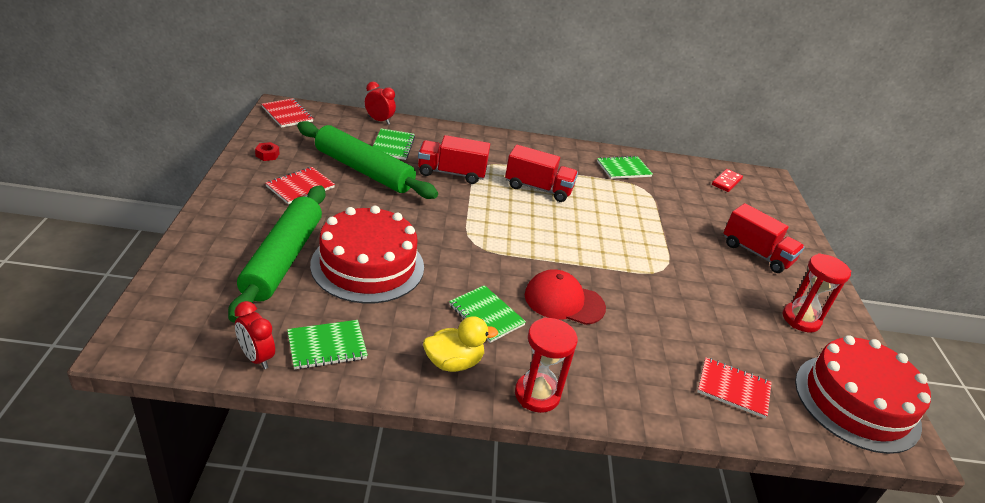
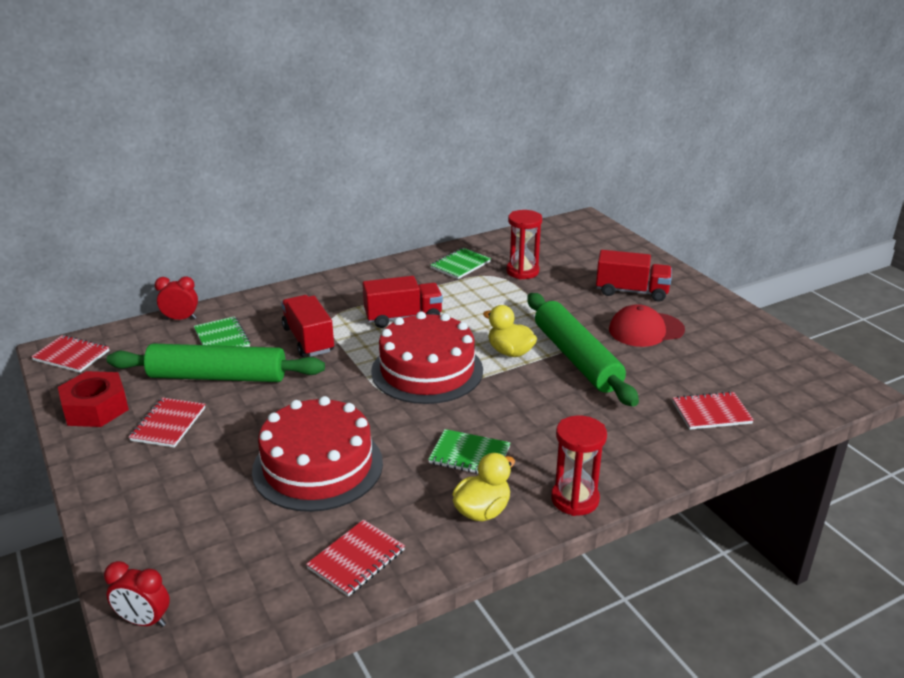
camera: 25 degrees left, 5 degrees down
green rolling pin [228,186,325,323] -> green rolling pin moved to [527,293,639,407]
red clock [234,301,275,369] -> red clock moved to [104,561,170,627]
red nut [255,142,279,161] -> red nut [58,371,129,427], size x2.27
green notebook [287,320,368,370] -> red notebook [306,520,405,596]
red truck [418,135,490,184] -> red truck turned 90 degrees clockwise [281,295,334,357]
red cap [525,269,606,325] -> red cap moved to [609,304,685,347]
red domino [712,169,743,192] -> none
red hourglass [783,253,852,332] -> red hourglass moved to [506,210,542,279]
red cake [795,335,931,454] -> red cake moved to [371,311,483,404]
none -> yellow duck [483,305,537,357]

